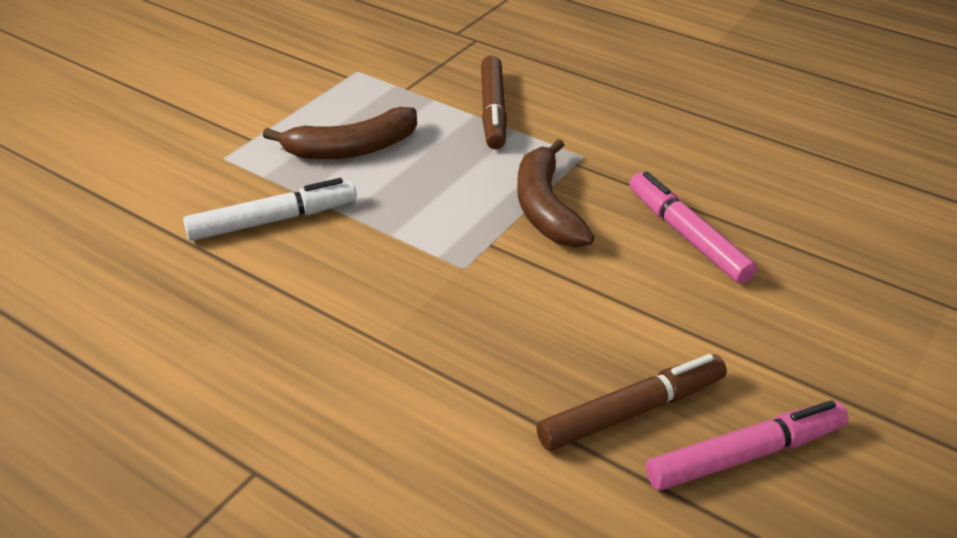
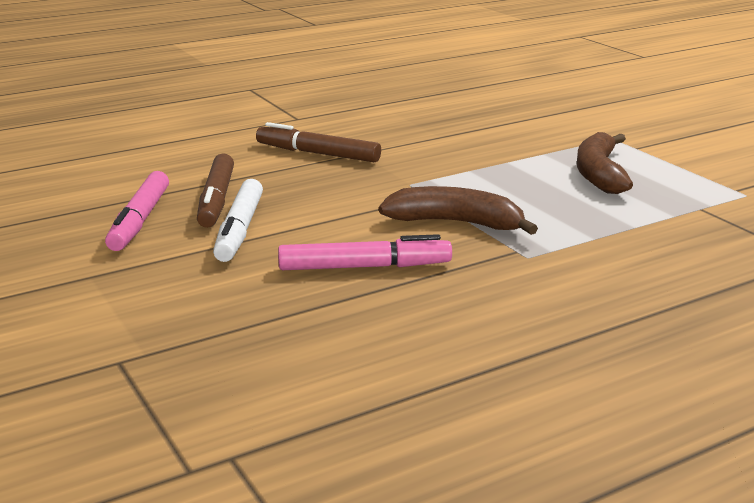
camera: 115 degrees right, 15 degrees down
white marker [183,178,357,241] -> white marker moved to [213,179,263,262]
brown marker [481,55,507,149] -> brown marker moved to [256,122,381,162]

